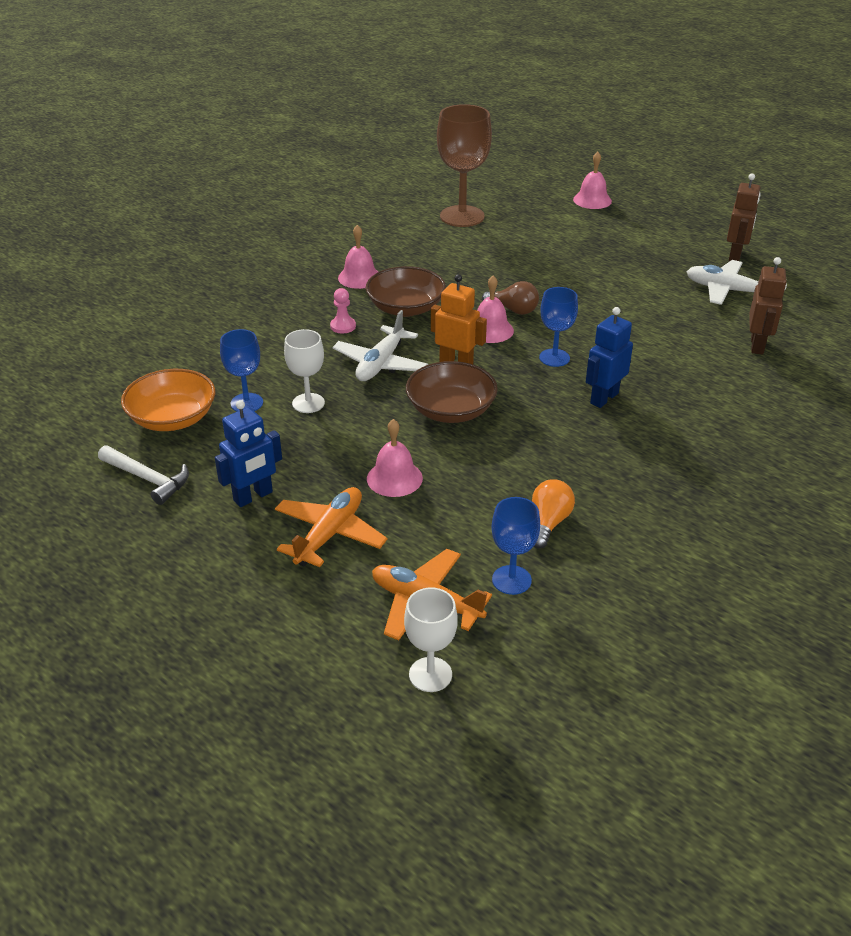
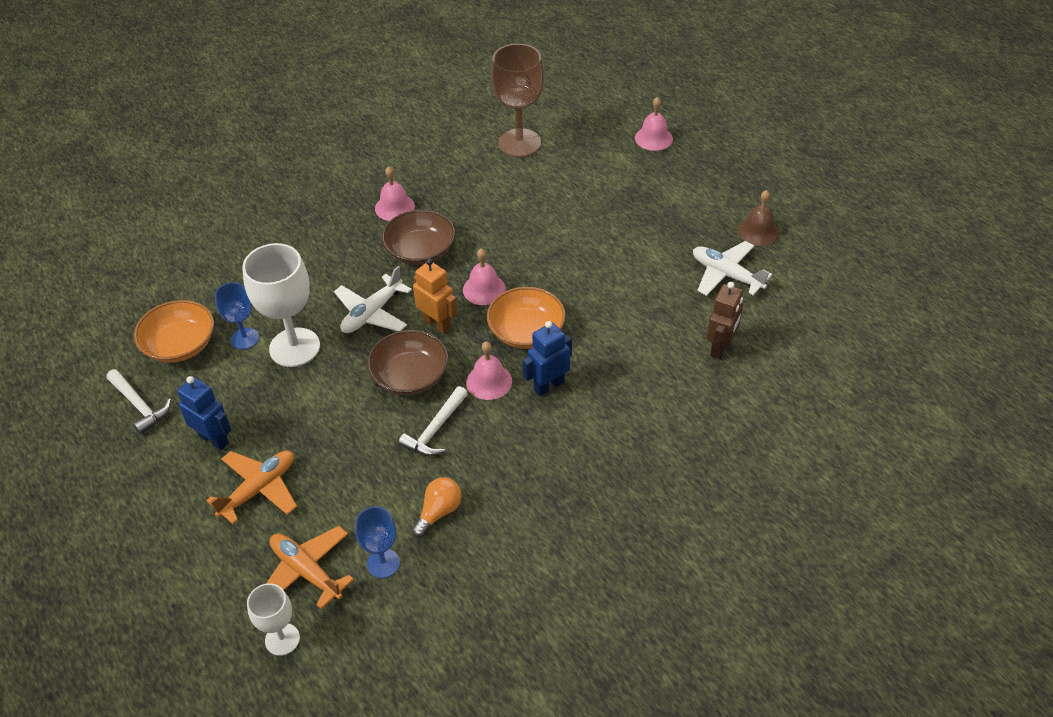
camera: 15 degrees right, 10 degrees up
blue robot [215,400,282,507] -> blue robot turned 120 degrees counterclockwise [177,376,232,450]
white goblet [284,329,325,413] -> white goblet [242,243,320,367], size x1.79
pink pawn [330,288,356,333] -> none
pink bell [367,419,423,497] -> pink bell moved to [466,341,512,400]
brown light bulb [482,281,539,315] -> none
blue goblet [539,287,578,367] -> orange bowl [487,287,566,349]
brown robot [727,173,761,261] -> brown bell [738,190,780,246]
none -> white hammer [398,386,468,456]

